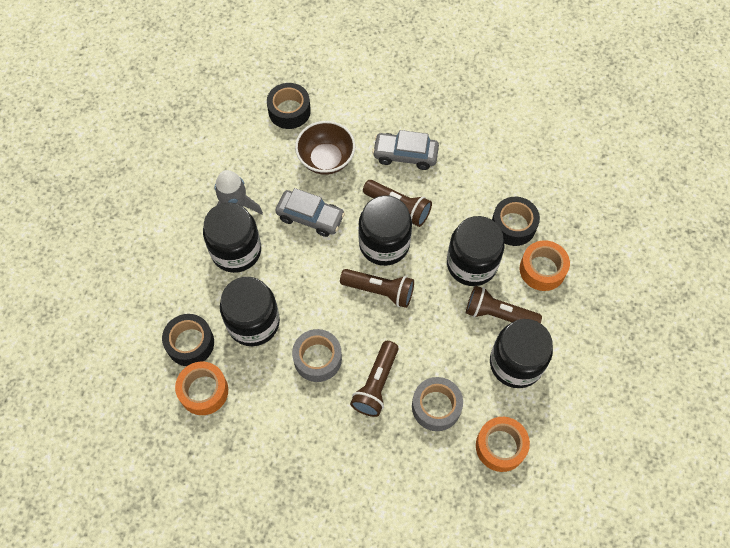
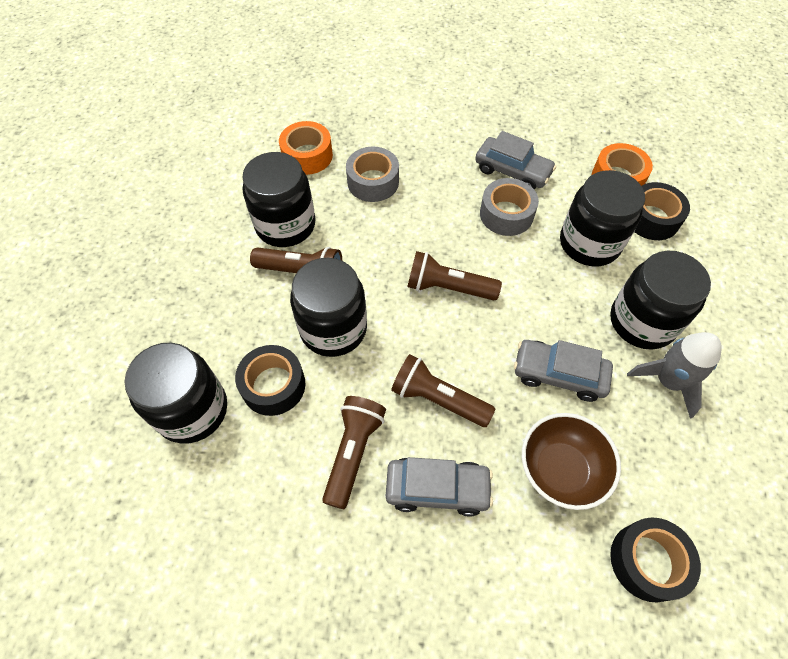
camera: 175 degrees right, 5 degrees down
brown flashlight [350,341,399,417] -> brown flashlight moved to [322,396,386,509]
black jar [358,195,412,266] -> black jar moved to [124,343,227,443]
orange tape [520,240,570,291] -> none
none -> grey car [475,131,556,190]

